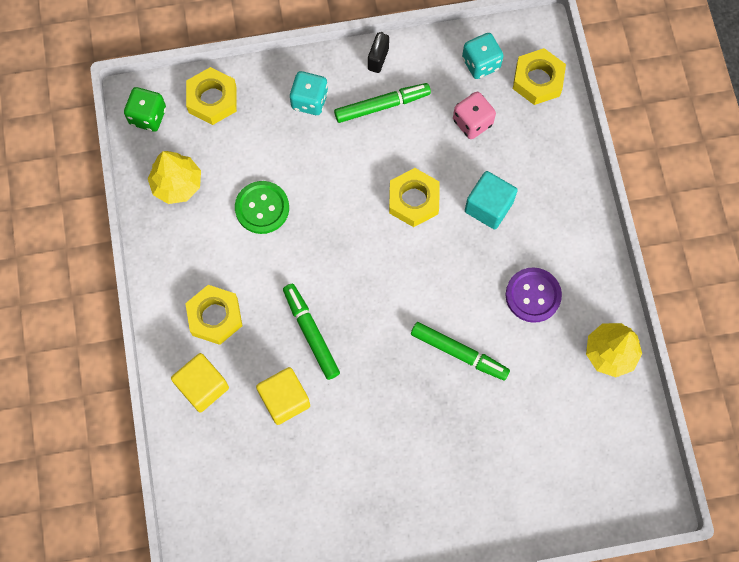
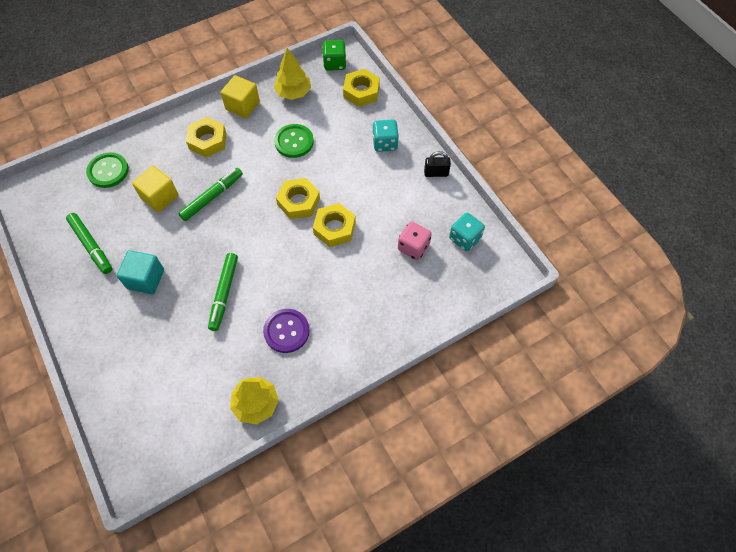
camera: 70 degrees right, 10 degrees down
yellow cube [171,353,229,412] -> yellow cube moved to [221,75,260,118]
green marker [334,83,431,123] -> green marker moved to [66,213,112,274]
turquoise cube [465,171,518,229] -> turquoise cube moved to [117,250,164,294]
yellow nut [513,48,566,105] -> yellow nut moved to [276,178,320,219]
none -> green button [86,152,129,188]

